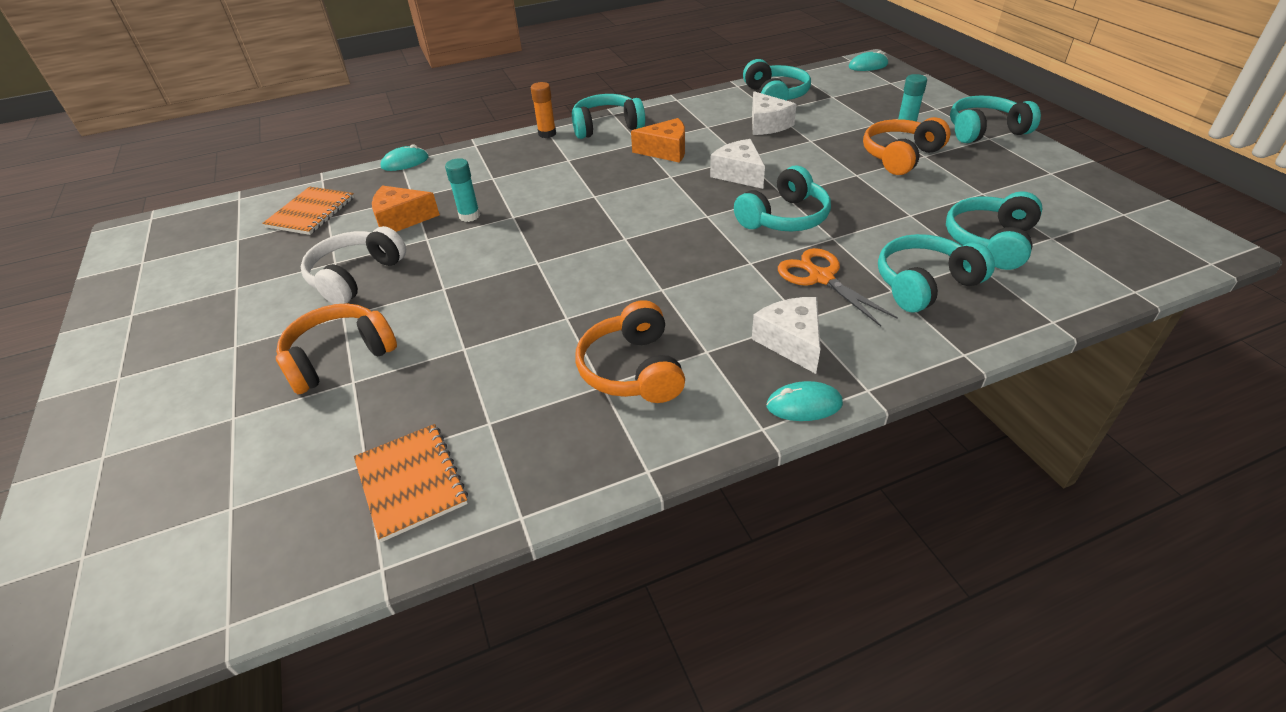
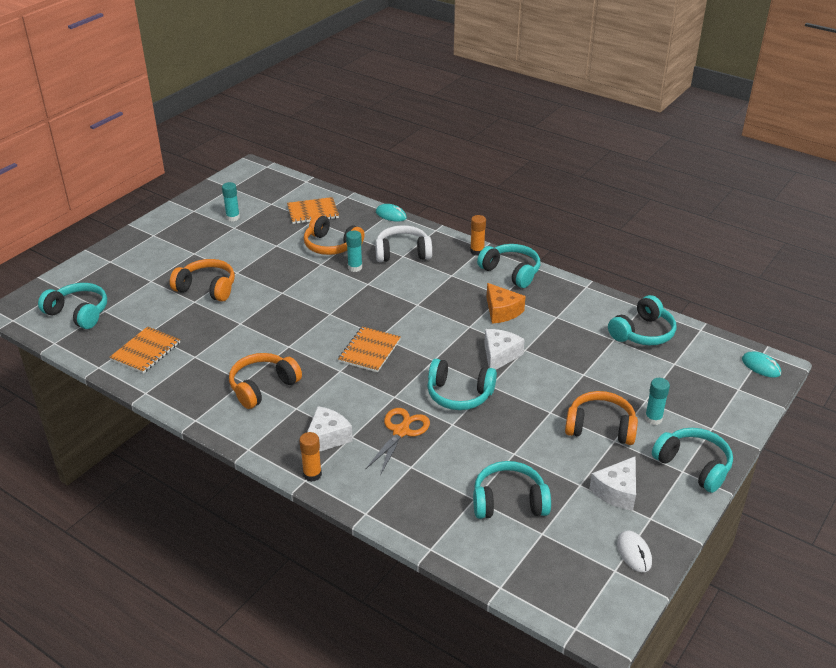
camera: 55 degrees right, 5 degrees down
white headphones [300,226,406,304] -> white headphones moved to [375,225,432,262]
orange cheese [372,185,440,232] -> orange headphones [304,214,364,255]
white cheese [752,91,797,135] -> white cheese moved to [589,456,636,511]
turquoise mouse [766,381,843,421] -> none
turquoise headphones [878,234,995,312] -> turquoise headphones moved to [38,283,107,329]
none -> turquoise glue stick [222,182,240,222]
none -> orange glue stick [299,432,322,482]
none -> orange notebook [338,326,401,372]
none -> white mouse [617,531,652,572]

